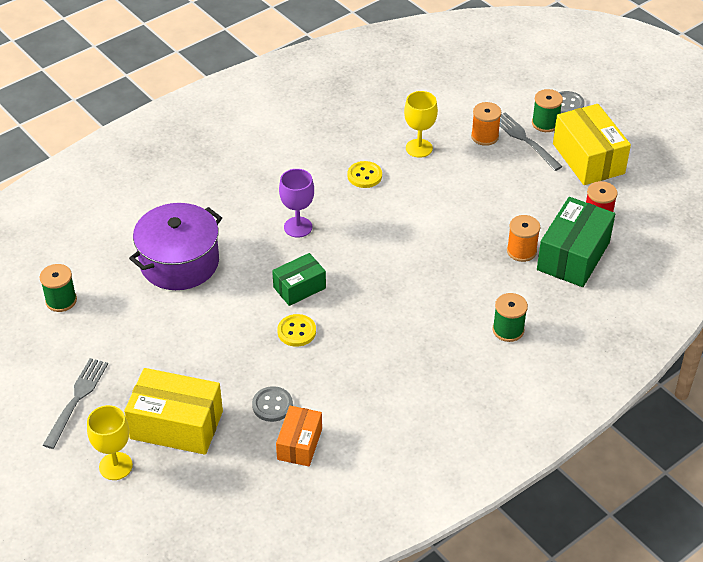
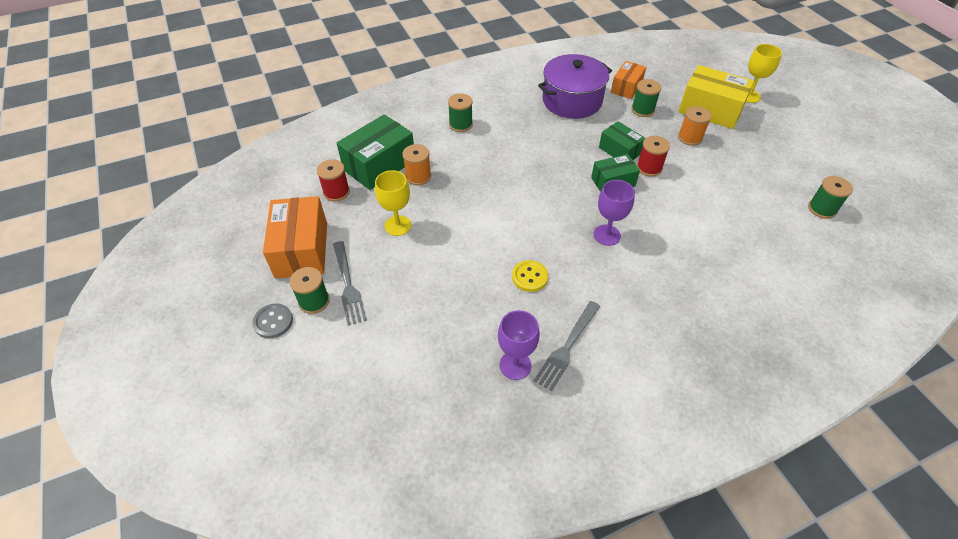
camera: 165 degrees left, 5 degrees up
grey fork [43,358,108,449] -> grey fork moved to [534,301,600,391]
purple pot [129,203,222,290] -> purple pot moved to [538,54,612,119]
grey button [252,386,293,422] -> green spool [631,79,661,117]
yellow button [277,314,316,347] -> green box [599,121,645,160]
yellow goblet [404,91,438,158] -> yellow goblet moved to [375,170,411,236]
orange spool [471,102,501,146] -> orange spool moved to [678,106,712,146]
yellow box [553,104,631,185] -> orange box [263,196,327,278]
none -> purple goblet [498,310,540,380]
none -> red spool [637,136,670,177]

